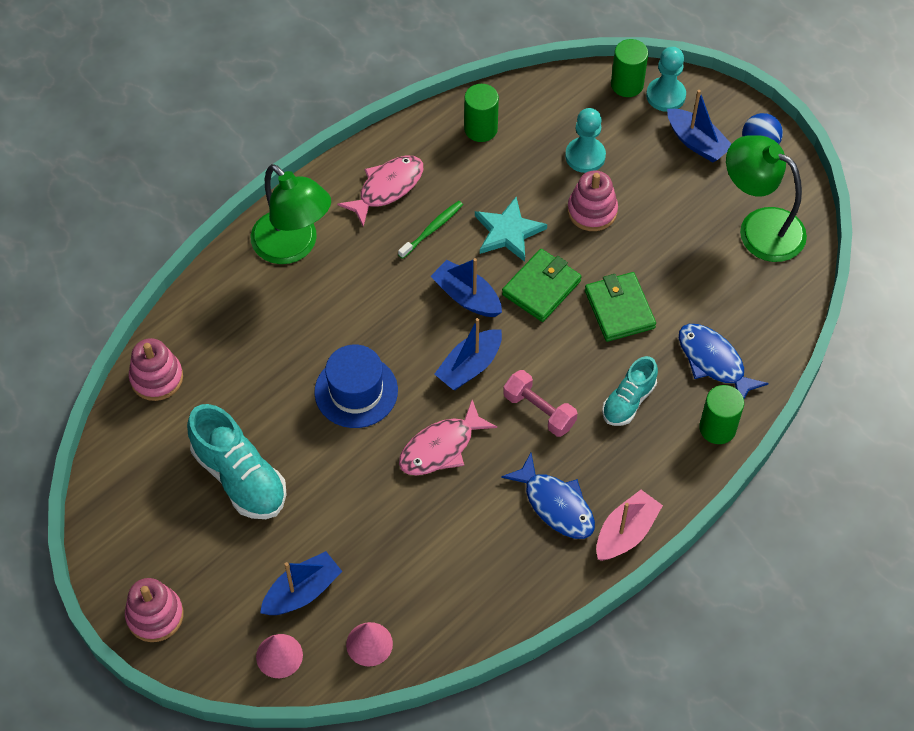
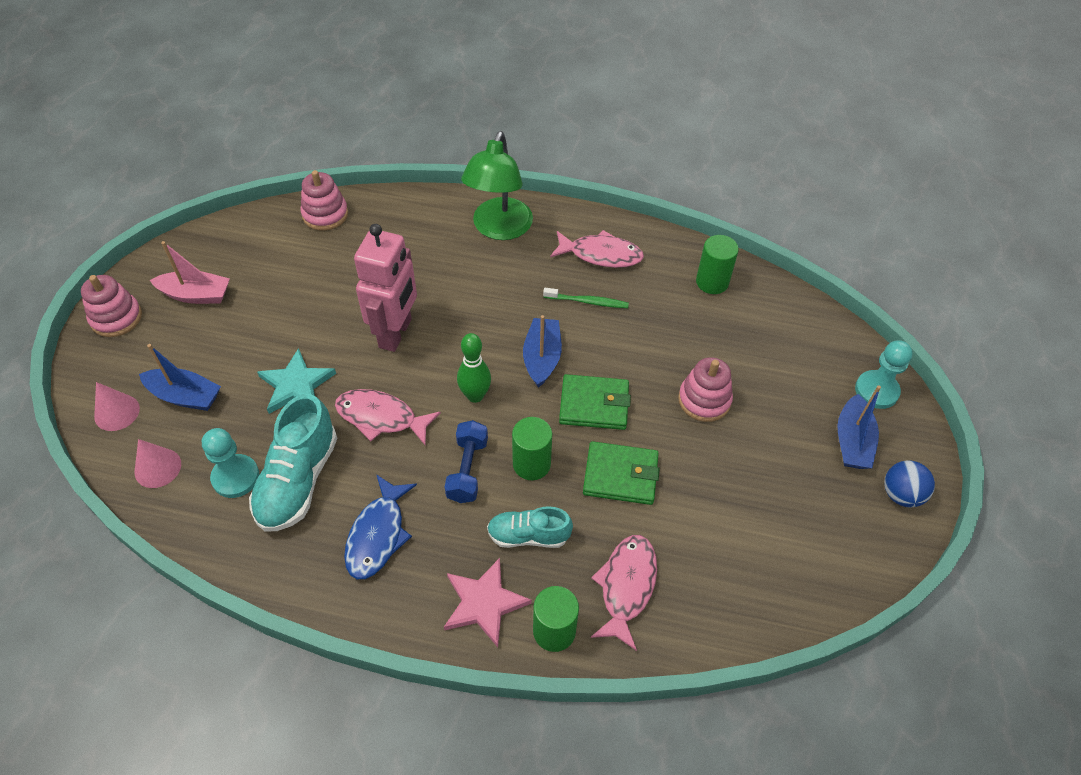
camera: 55 degrees right, 5 degrees down
turquoise shoe [187,404,287,519] -> turquoise shoe moved to [249,394,337,532]
blue hat [314,345,398,428] -> pink robot [354,224,417,352]
blue boat [435,318,502,390] -> green bowling pin [457,333,491,403]
turquoise star [475,197,547,262] -> turquoise star moved to [257,348,336,414]
pink dumbbell [503,370,578,437] -> blue dumbbell [445,420,488,503]
turquoise pawn [565,108,606,173] -> turquoise pawn moved to [202,428,259,498]
green wallet [585,272,656,342] -> green wallet turned 60 degrees clockwise [583,441,660,505]
pink boat [596,490,663,561] -> pink boat moved to [150,241,230,304]
green cylinder [611,39,648,97] -> green cylinder moved to [512,417,552,480]
blue fish [679,324,769,399] -> pink fish [591,535,657,651]
green lamp [726,135,807,262] -> none
none -> pink star [444,558,532,647]

